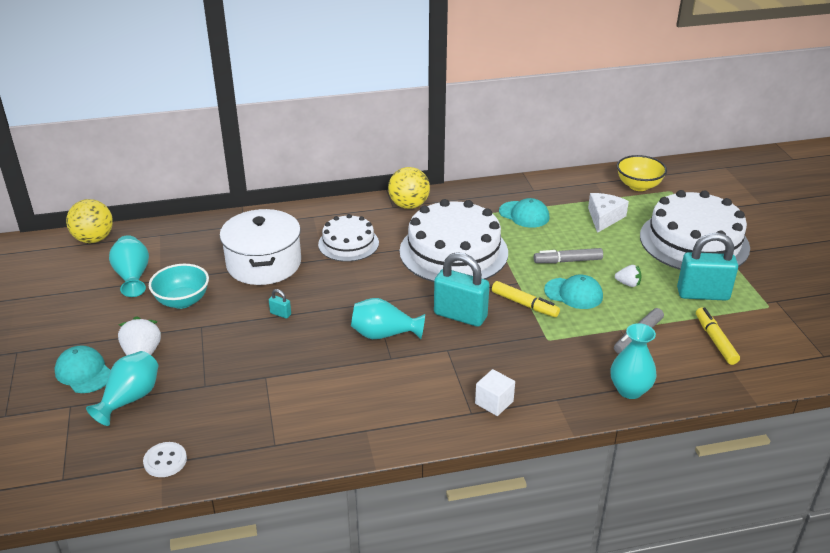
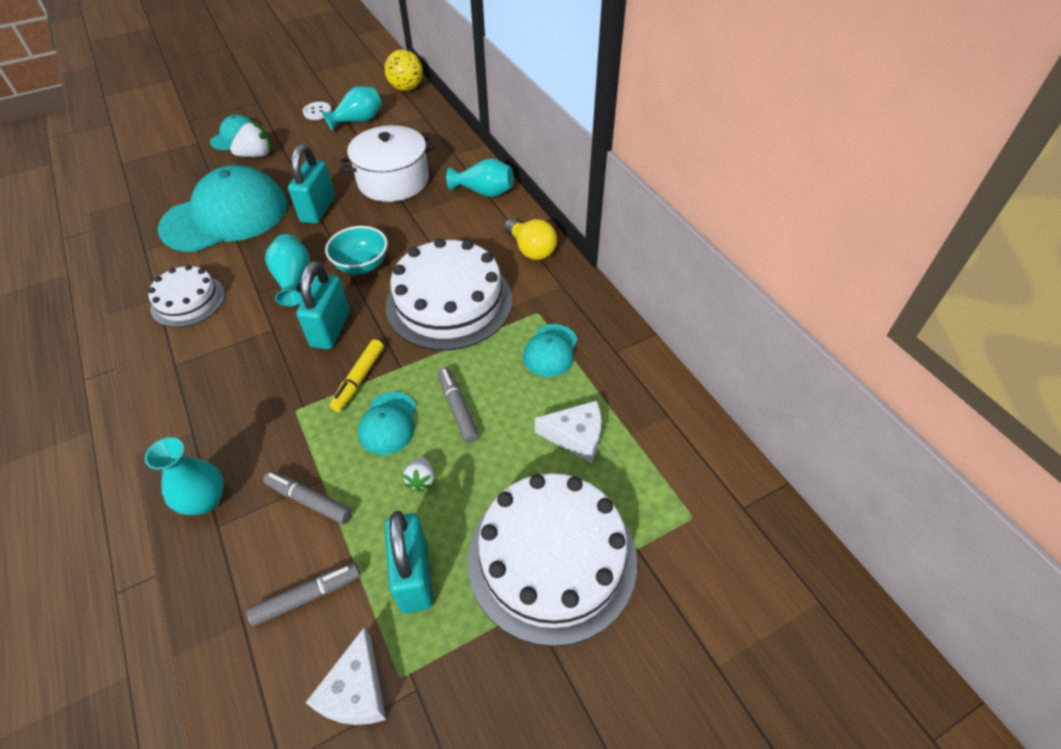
camera: 75 degrees right, 15 degrees up
turquoise vase [86,351,158,426] -> turquoise vase moved to [446,158,514,197]
white button [143,442,187,477] -> white button moved to [303,102,332,120]
turquoise bowl [149,264,209,309] -> turquoise bowl moved to [325,226,388,274]
turquoise padlock [269,289,291,319] -> turquoise padlock [288,144,335,224], size x2.46
white cake [318,214,379,262] -> white cake moved to [148,265,225,327]
yellow ball [388,167,430,209] -> yellow light bulb [504,219,557,260]
white cube [475,369,515,416] -> none
yellow bowl [617,155,667,191] -> none
yellow marker [696,307,740,365] -> grey marker [246,563,360,627]
none -> turquoise cap [158,165,287,252]
none -> white cheese [305,627,386,725]

